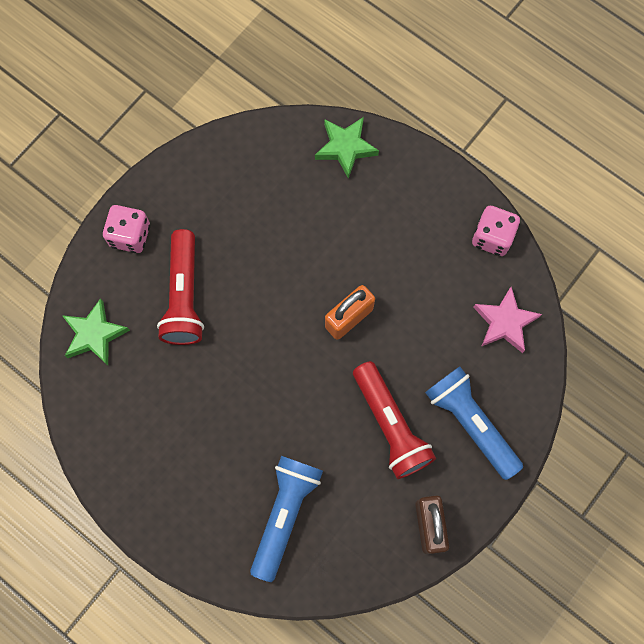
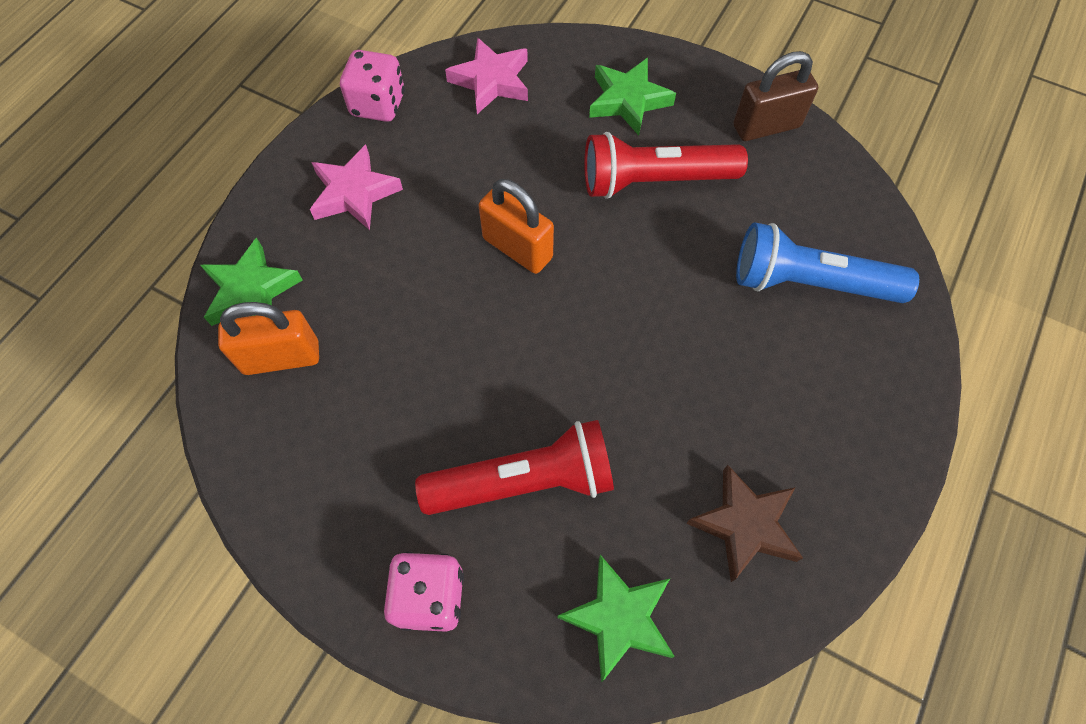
camera: 100 degrees left, 10 degrees down
red flashlight [353,361,436,479] -> red flashlight turned 150 degrees counterclockwise [584,132,748,199]
blue flashlight [425,366,523,480] -> green star [589,58,676,135]
none -> orange padlock [218,302,319,375]
none -> pink star [310,145,403,230]
none -> brown star [686,465,803,582]

